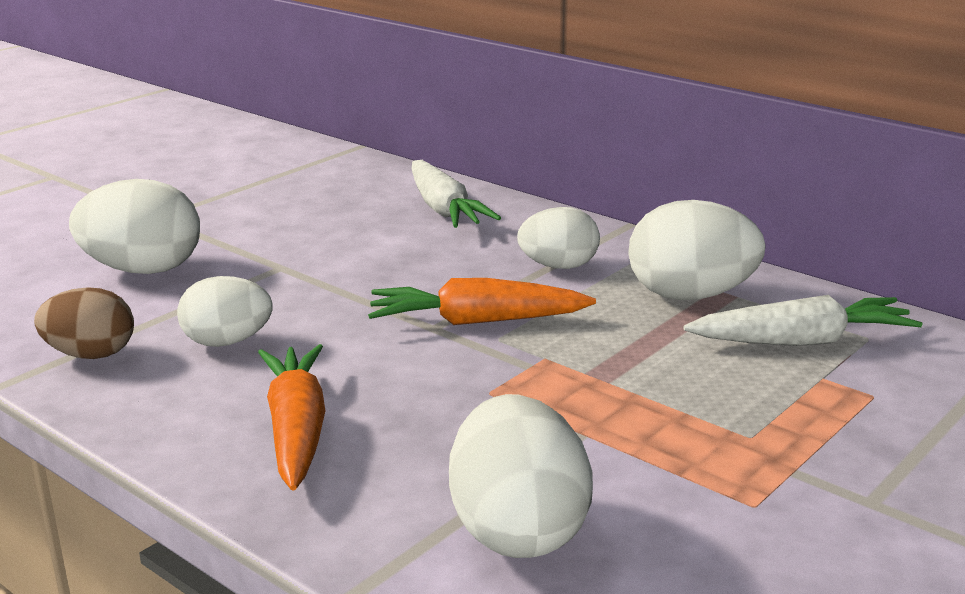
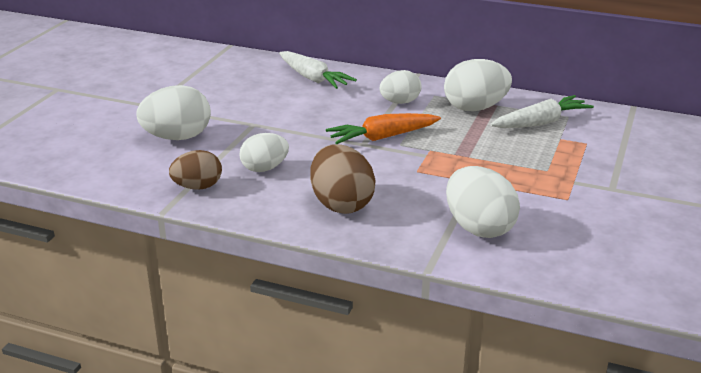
camera: 20 degrees left, 5 degrees up
orange carrot [258,344,326,490] -> brown egg [310,144,376,214]

